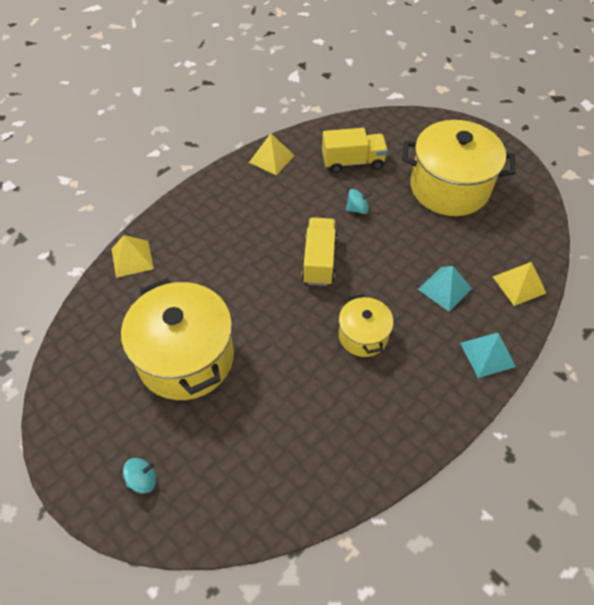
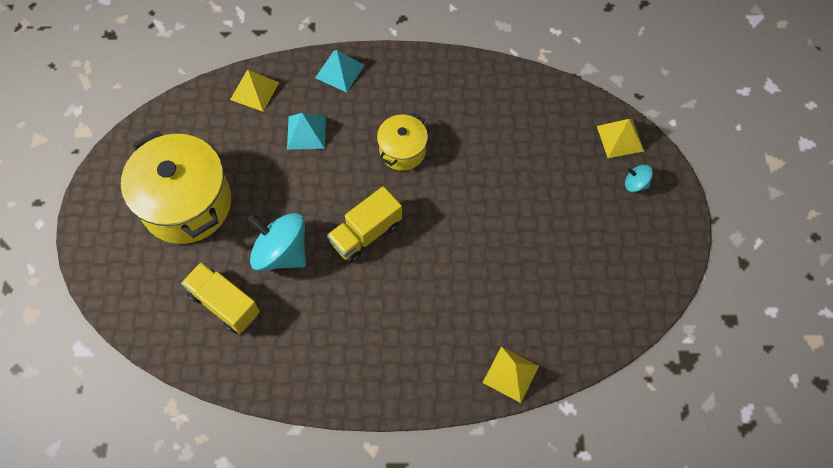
camera: 135 degrees left, 10 degrees up
yellow pot [121,278,234,400] -> none
yellow pyramid [249,133,295,175] -> yellow pyramid moved to [597,119,644,158]
turquoise spinning top [346,189,372,214] -> turquoise spinning top [247,213,306,271], size x2.13

